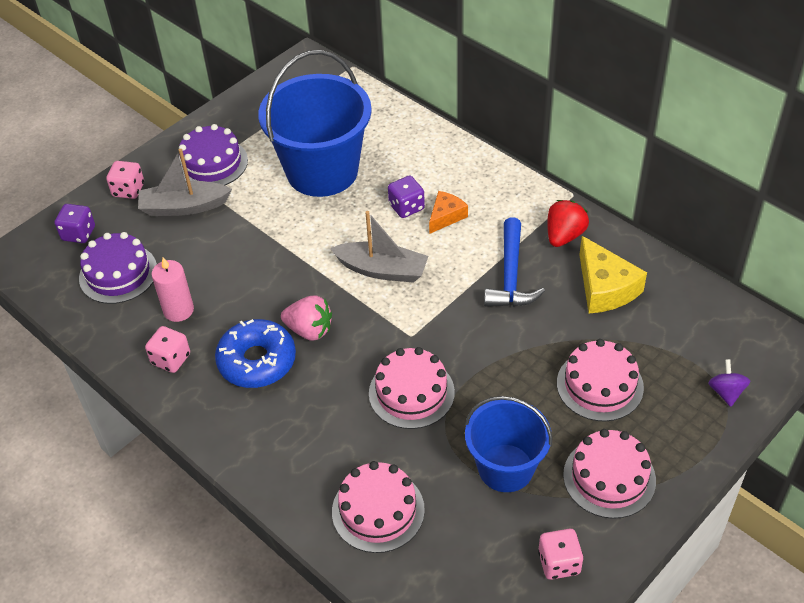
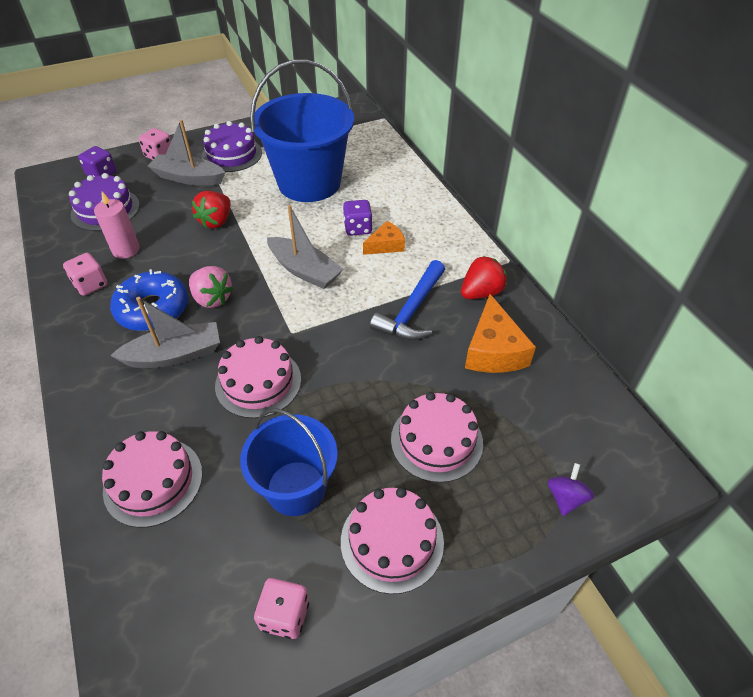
camera: 20 degrees right, 0 degrees up
yellow cheese [579,236,647,313] -> orange cheese [465,294,536,373]
none -> grey boat [110,297,220,368]
none -> red strawberry [192,191,231,228]

